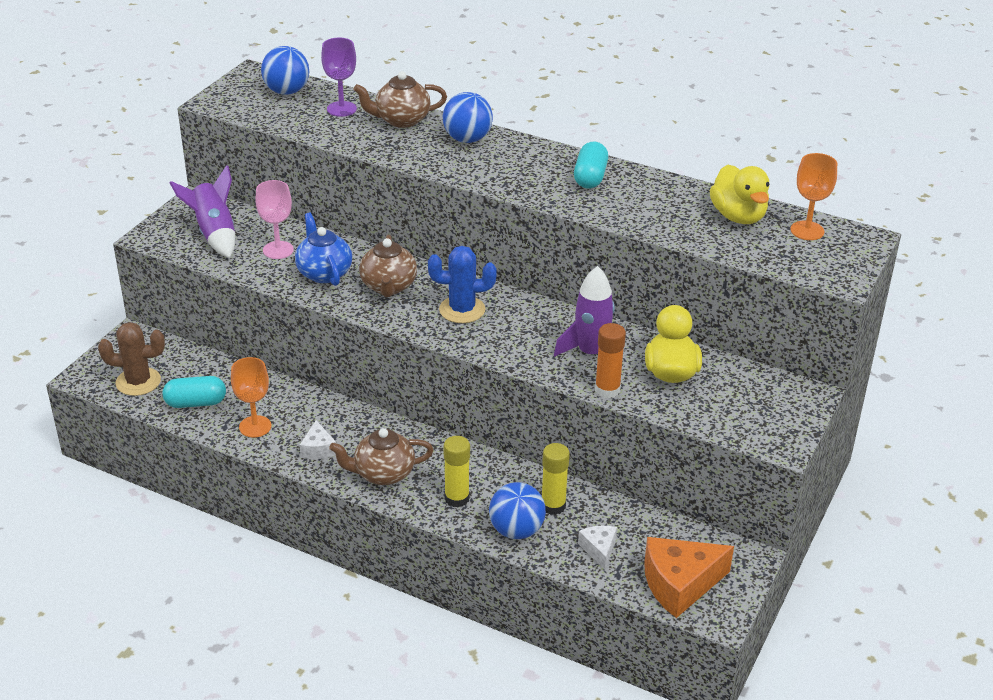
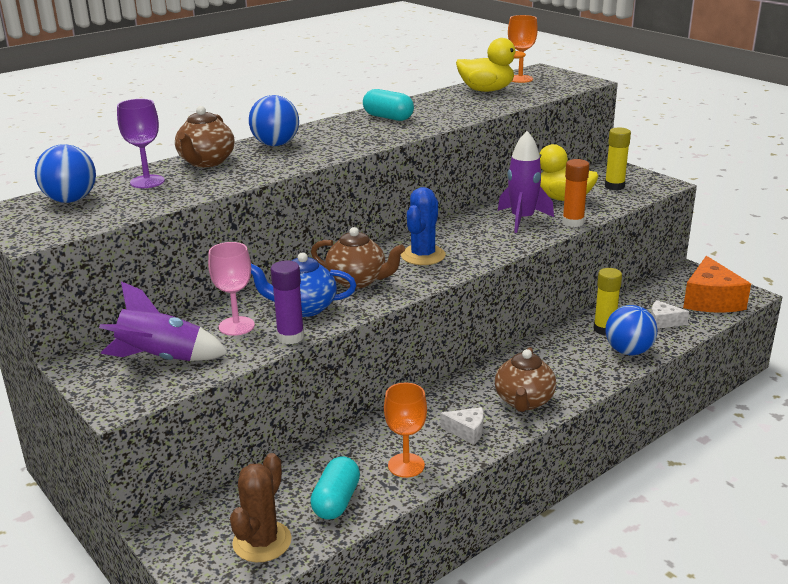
camera: 65 degrees left, 10 degrees down
yellow glue stick [444,436,470,507] -> yellow glue stick moved to [605,127,631,190]
none -> purple glue stick [271,261,304,344]

